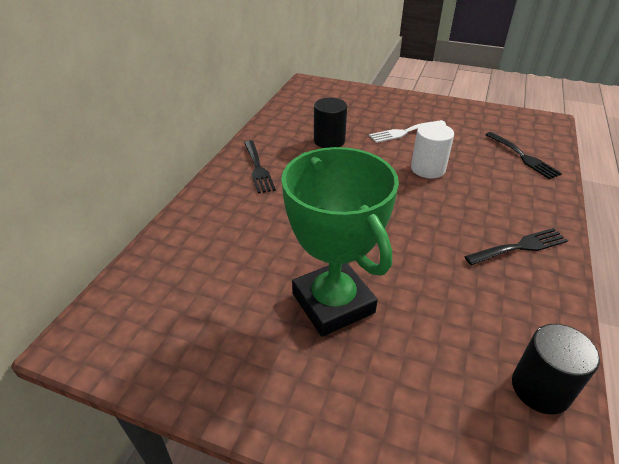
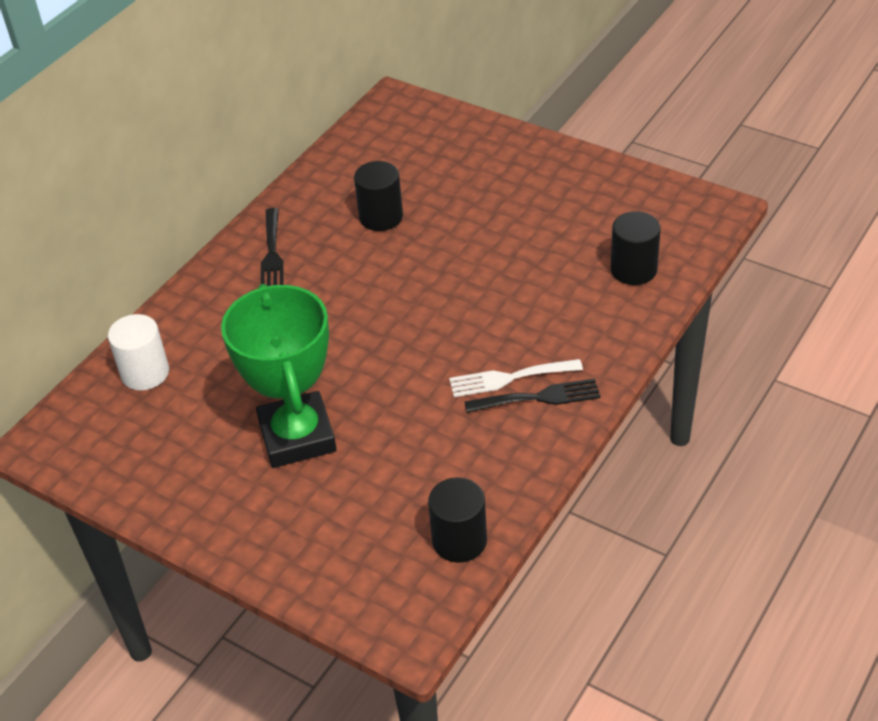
camera: 15 degrees right, 5 degrees up
white fork [369,120,446,143] -> white fork moved to [449,359,583,397]
white cylinder [411,123,454,178] -> white cylinder moved to [108,314,169,390]
black fork [485,132,562,179] -> black cylinder [611,211,661,285]

